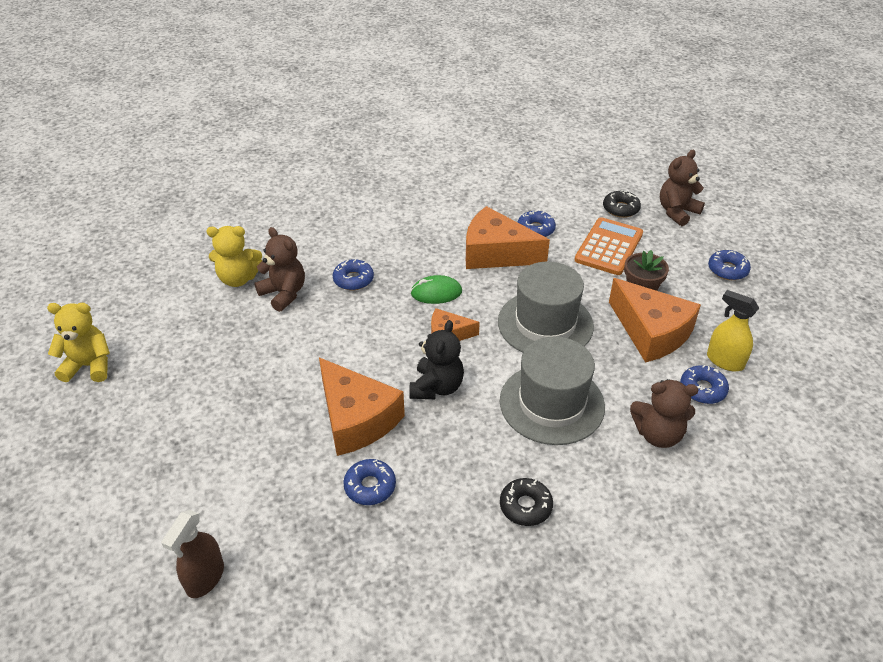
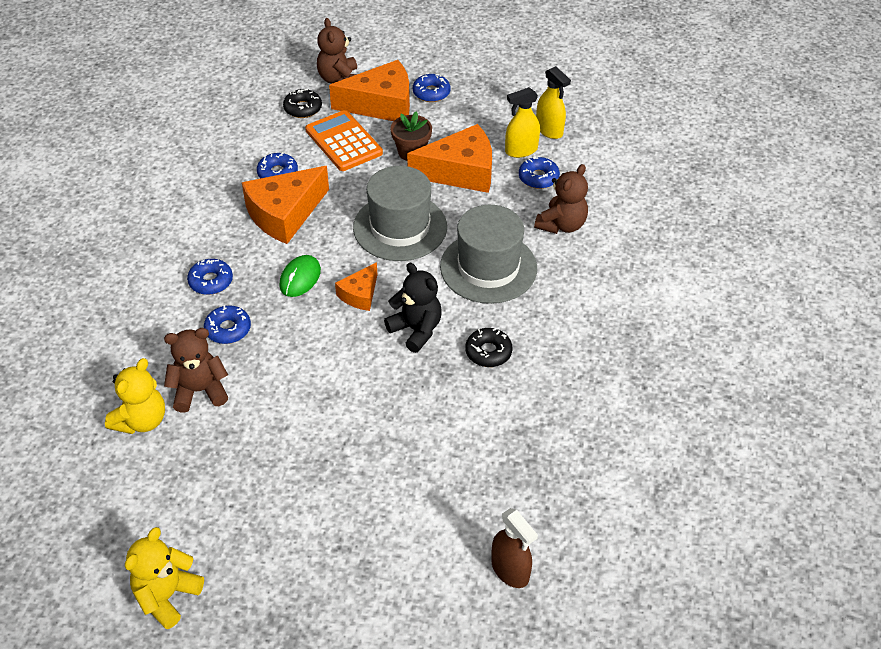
camera: 60 degrees left, 5 degrees up
orange cheese [319,358,405,456] -> orange cheese moved to [329,60,410,121]
blue donut [343,459,396,505] -> blue donut moved to [187,259,233,295]
black donut [500,478,553,526] -> black donut moved to [465,328,513,367]
none -> yellow spray bottle [536,66,571,139]

